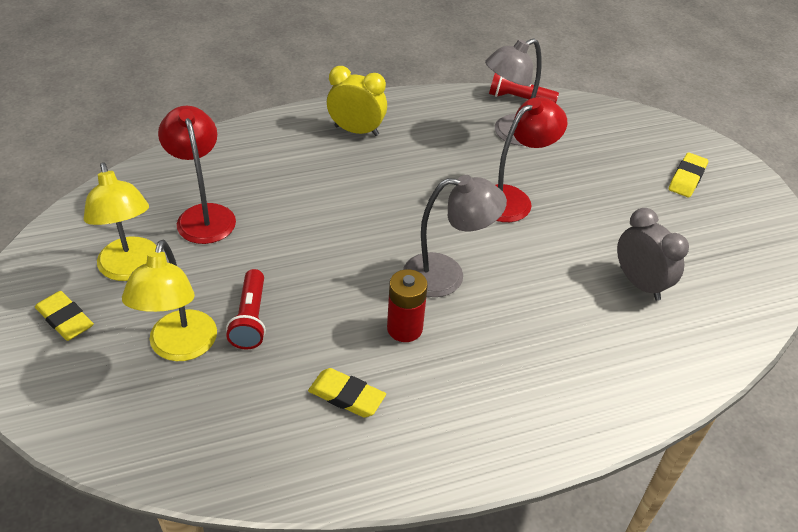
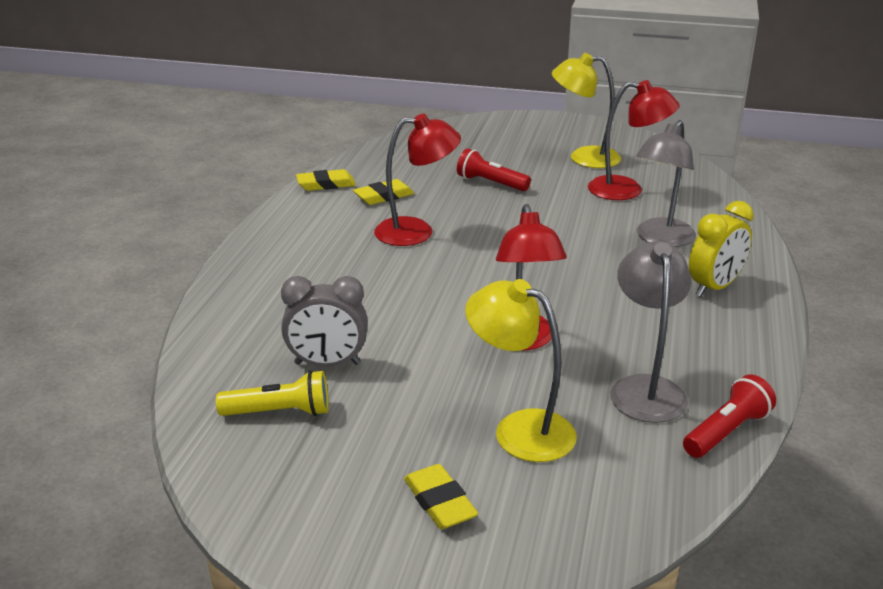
camera: 125 degrees right, 15 degrees down
yellow eraser [35,291,94,341] -> yellow eraser moved to [296,169,356,191]
yellow lamp [122,240,217,361] -> yellow lamp moved to [465,279,577,462]
red battery [387,269,428,342] -> red lamp [374,114,461,246]
grey lamp [403,175,507,297] -> grey lamp moved to [636,120,696,247]
none -> yellow flashlight [216,370,329,416]

